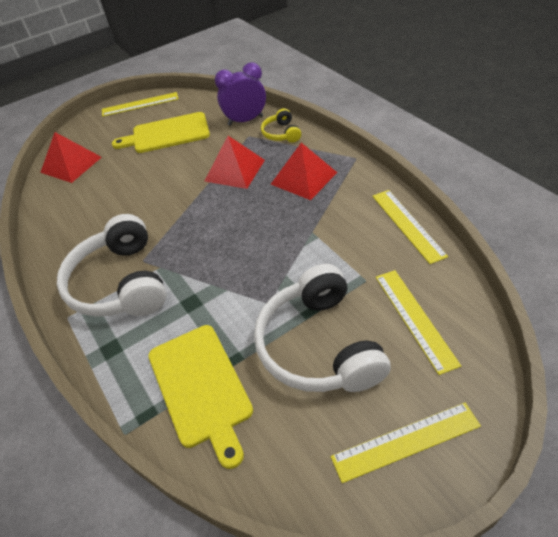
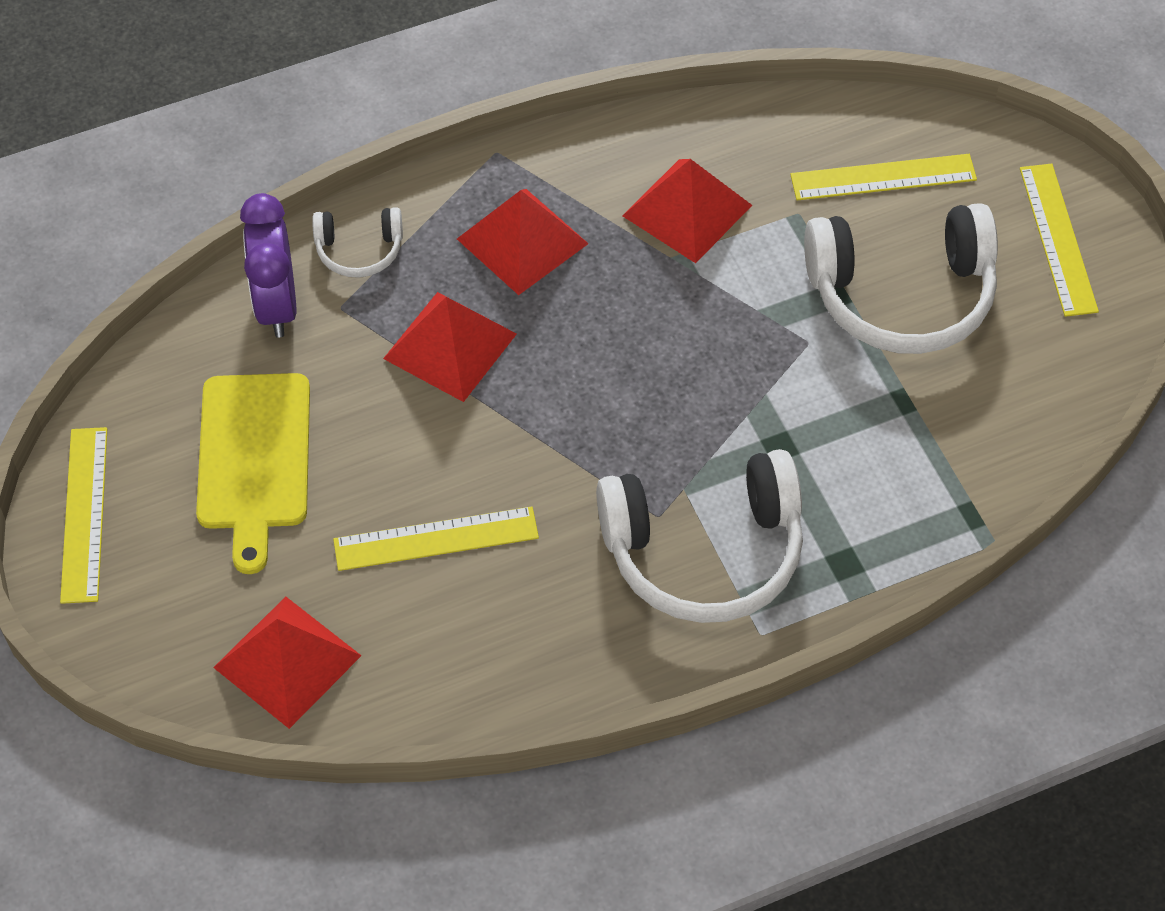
camera: 85 degrees left, 10 degrees up
yellow cutting board [148,325,253,469] -> none
yellow headphones [261,108,301,143] -> white headphones [312,207,403,278]
yellow ruler [372,190,448,264] -> yellow ruler moved to [333,506,539,571]
none -> red pyramid [622,159,752,263]

